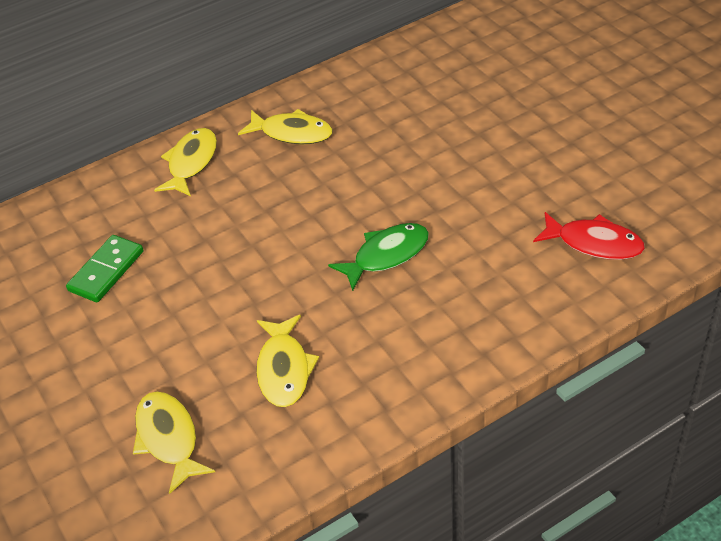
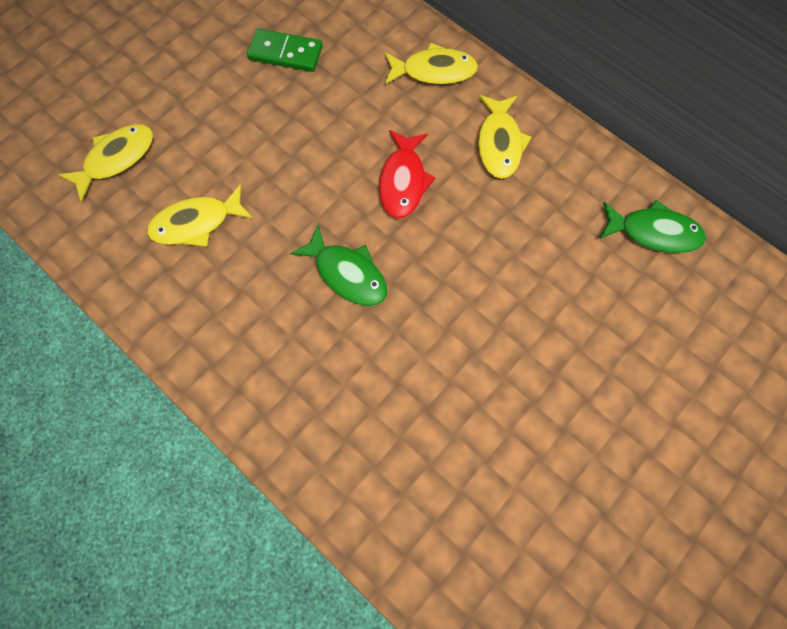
camera: 70 degrees right, 25 degrees up
red fish [533,212,645,260] -> red fish moved to [379,130,436,219]
none -> green fish [599,200,706,253]

